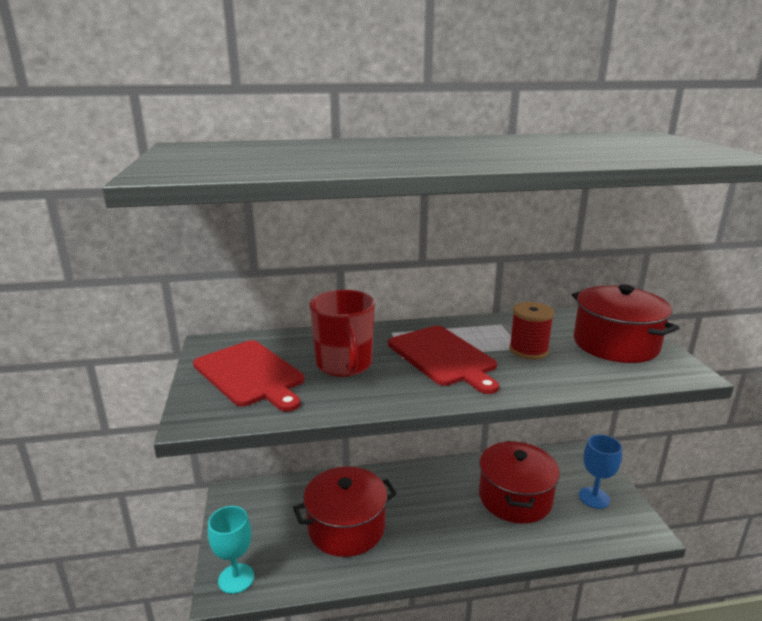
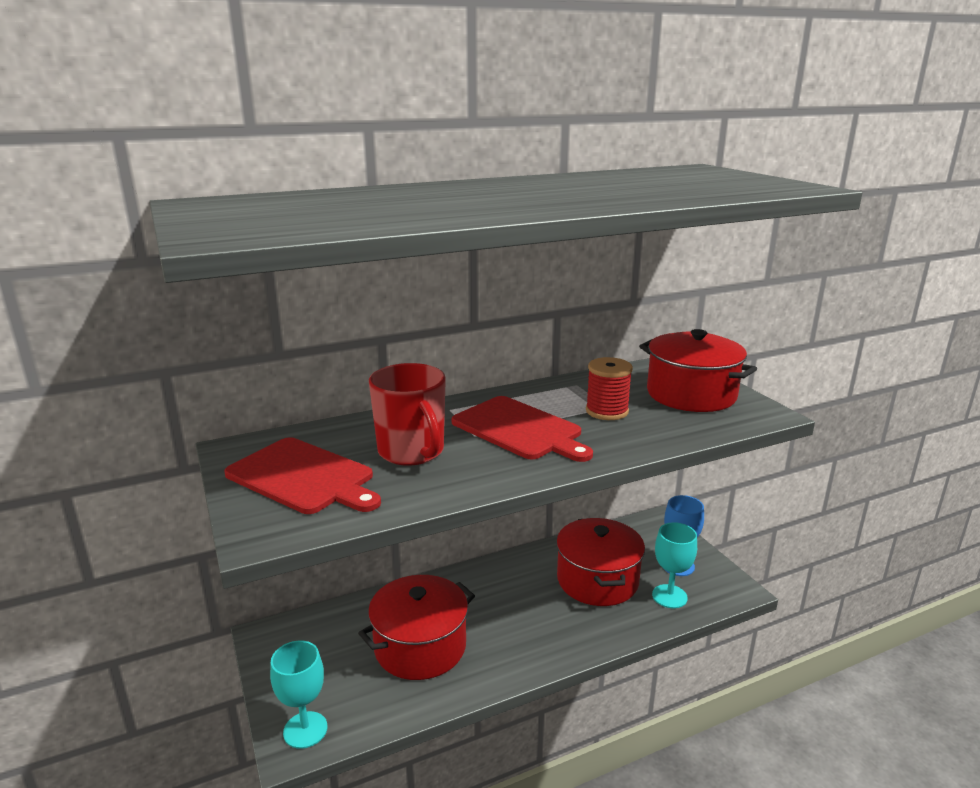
camera: 15 degrees left, 0 degrees up
none -> turquoise goblet [652,522,697,608]

